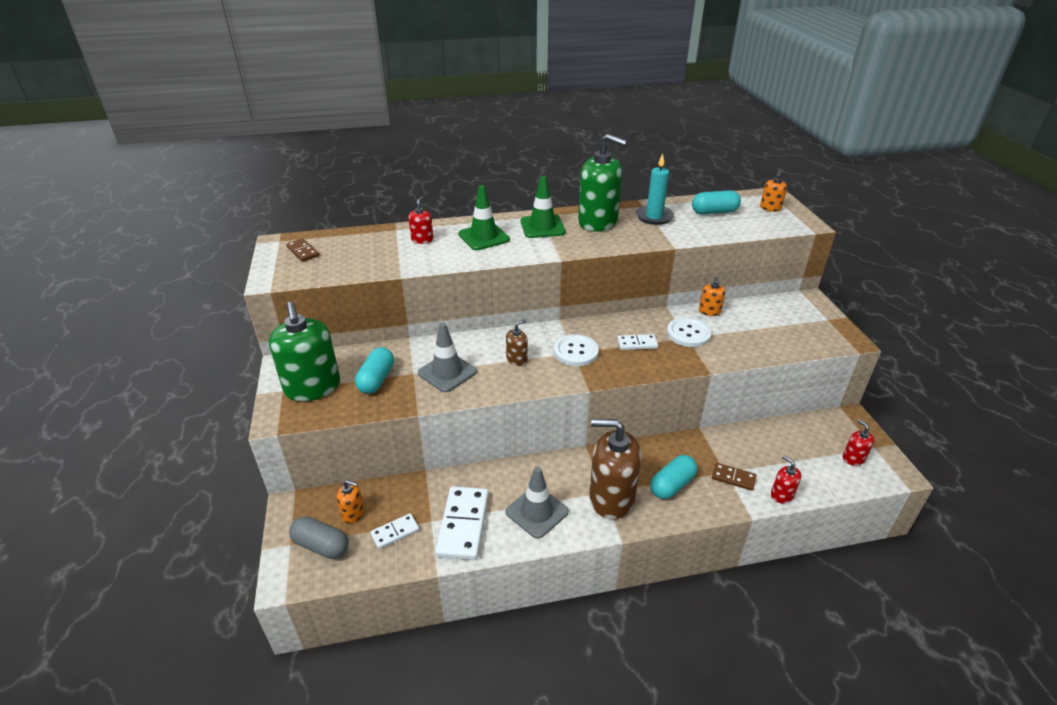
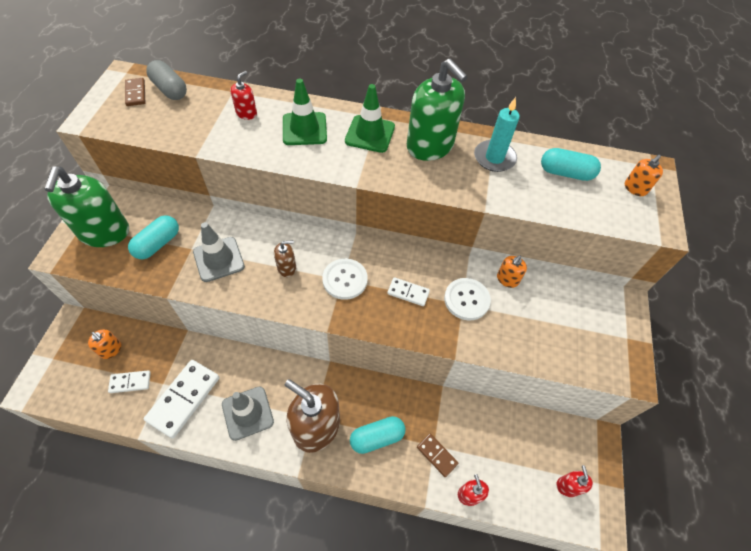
camera: 20 degrees right, 20 degrees up
grey capsule [289,516,349,559] -> grey capsule moved to [146,60,187,100]

